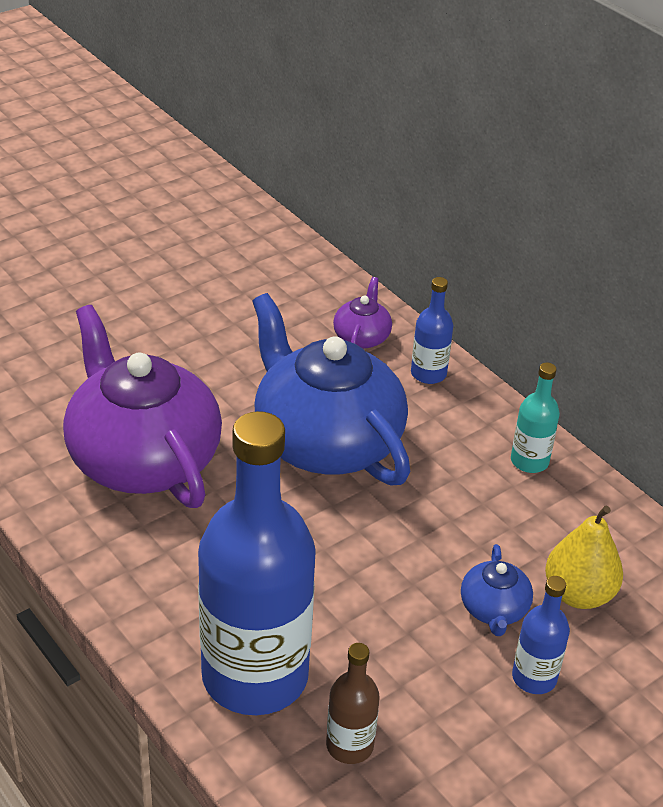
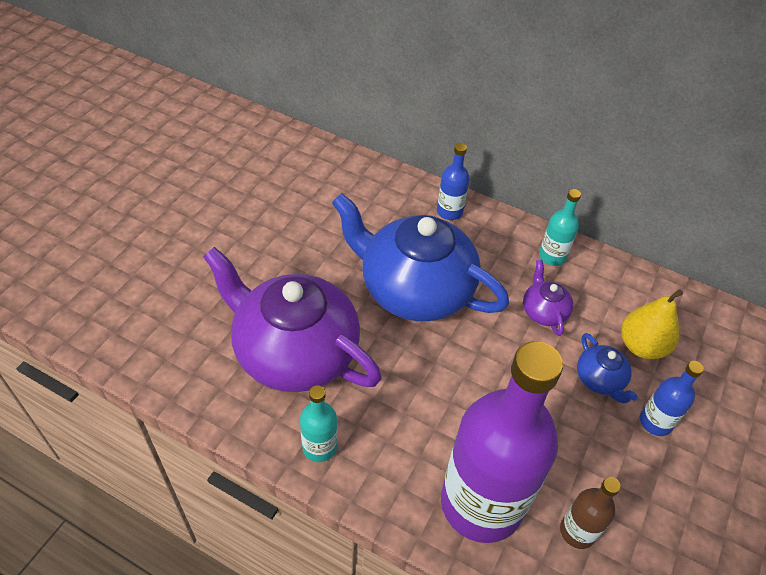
camera: 25 degrees left, 10 degrees up
blue bottle [198,411,316,715] -> purple bottle [441,341,563,543]
purple teapot [333,277,392,349] -> purple teapot moved to [523,259,573,336]
none -> turquoise bottle [300,385,337,462]

